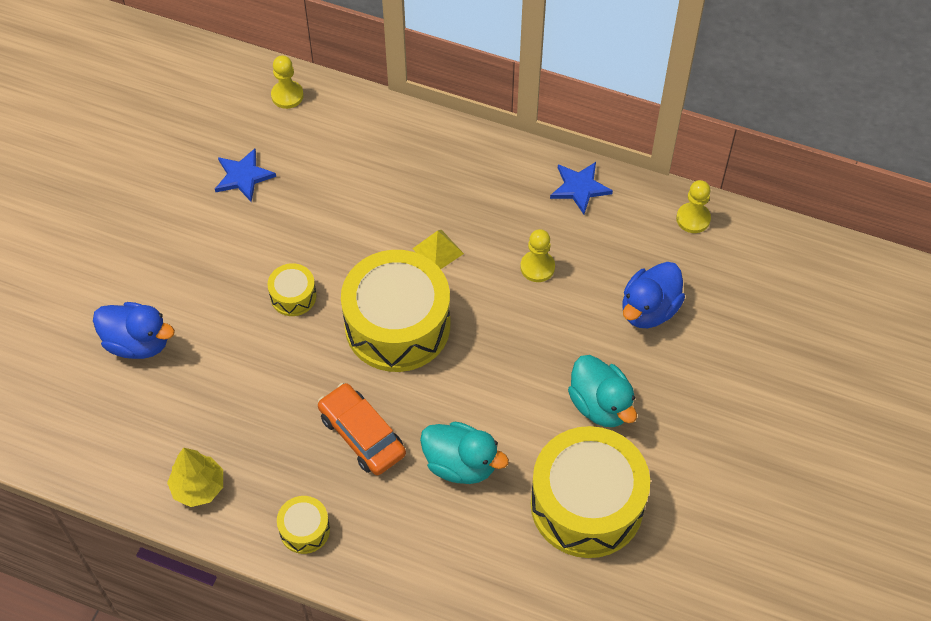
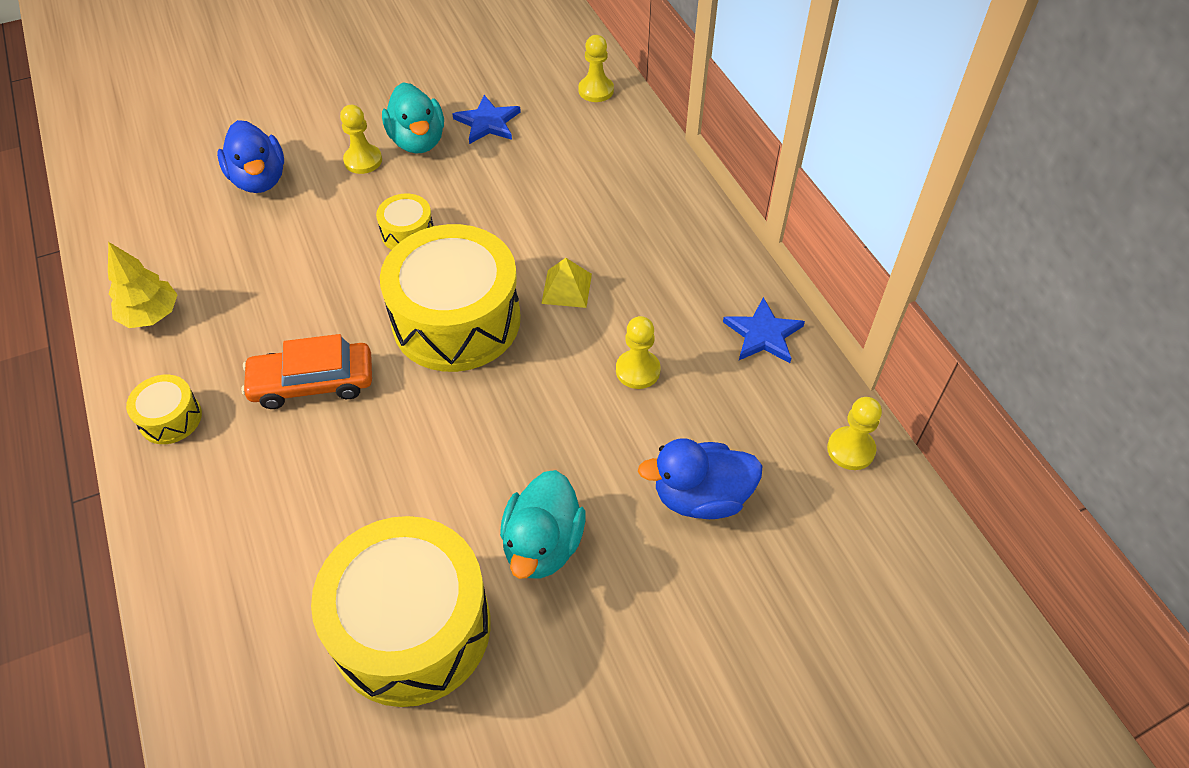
camera: 45 degrees right, 5 degrees down
orange car [318,383,406,475] -> orange car turned 105 degrees counterclockwise [241,334,372,409]
turquoise duck [420,422,509,484] -> turquoise duck moved to [382,82,444,154]
none -> yellow pawn [340,105,382,174]

